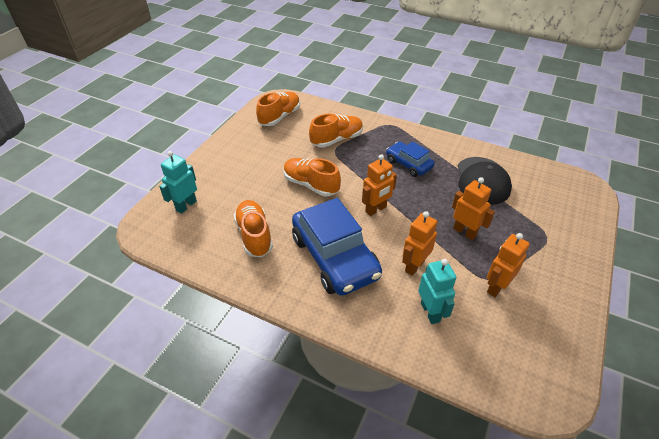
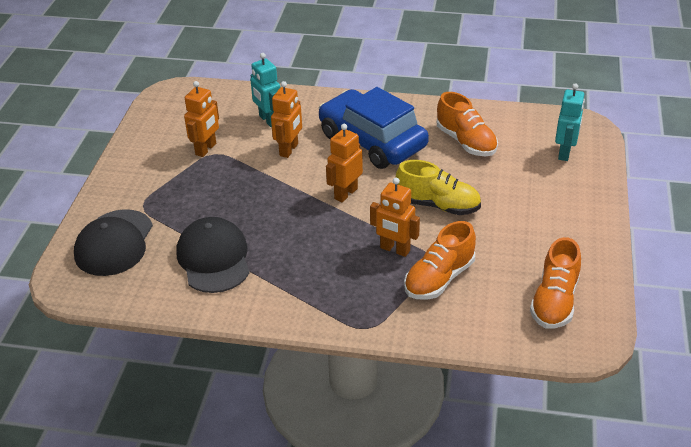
camera: 165 degrees right, 5 degrees down
orange shoe [284,158,341,196] -> yellow shoe [396,160,481,215]
blue car [386,141,435,177] -> none
orange robot [452,177,495,240] -> orange robot moved to [370,178,420,257]
none -> black cap [74,209,153,276]

